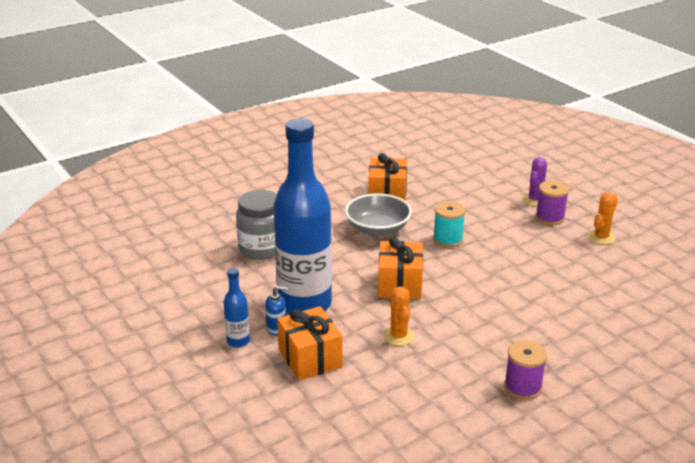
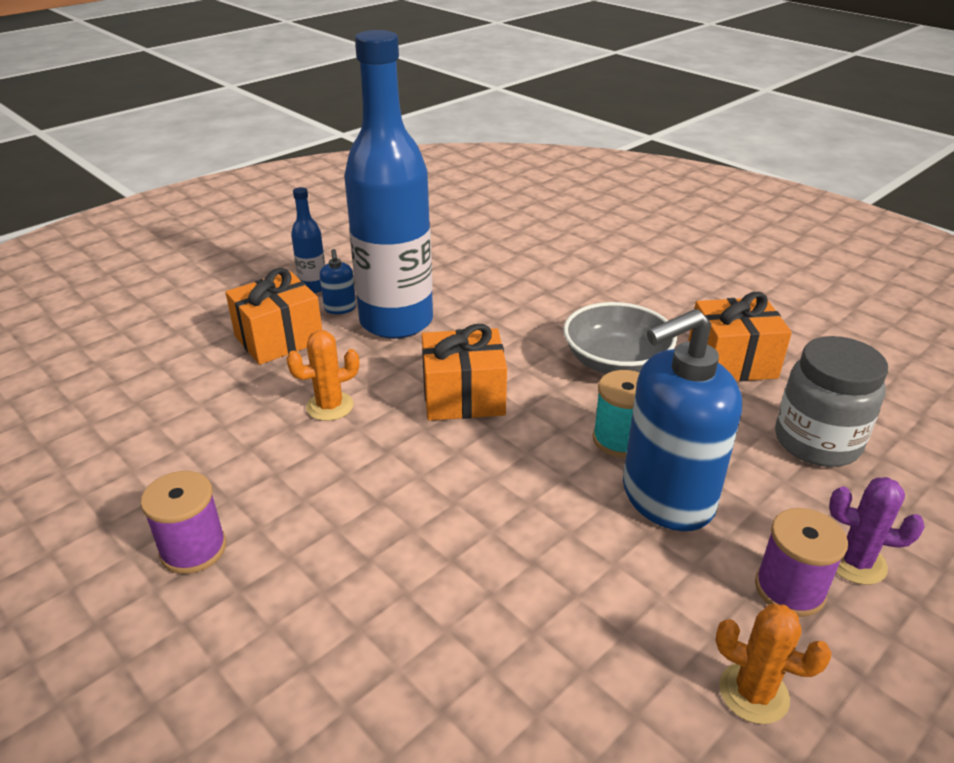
camera: 80 degrees right, 5 degrees up
grey jar [236,190,277,260] -> grey jar moved to [775,336,888,467]
none -> blue soap dispenser [623,309,742,531]

